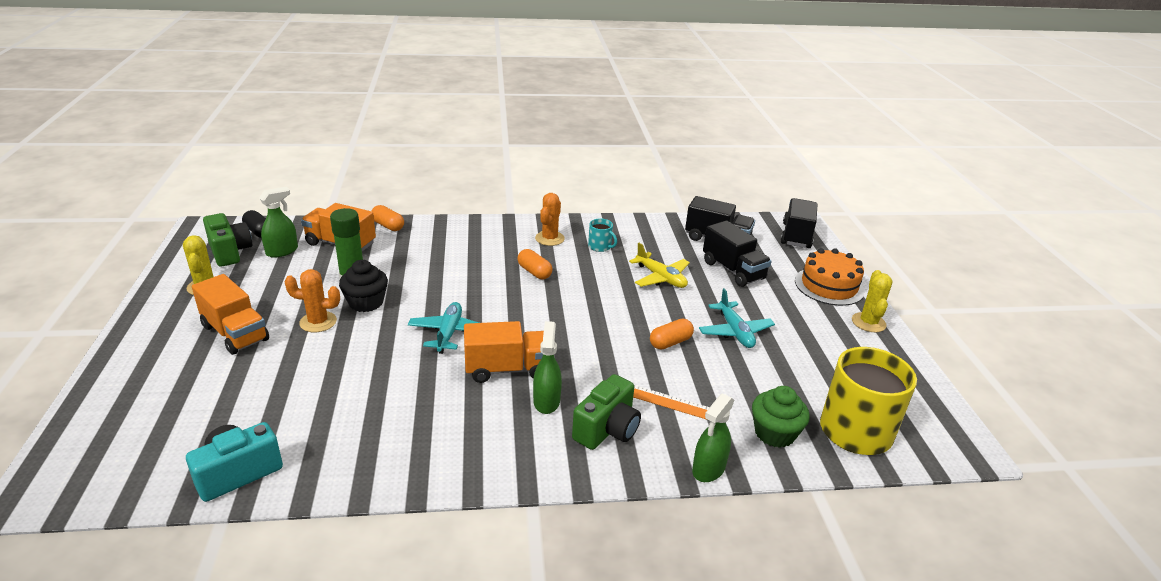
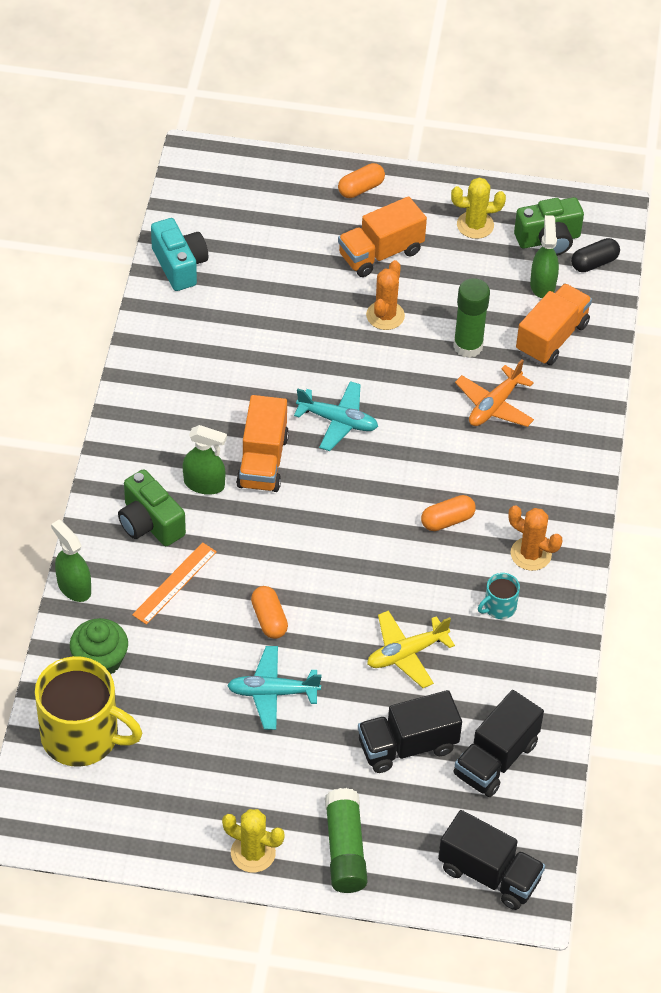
camera: 105 degrees right, 20 degrees up
green spray bottle [259,187,298,258] -> green spray bottle turned 150 degrees counterclockwise [530,215,559,298]
black cupcake [339,260,388,312] -> none
orange capsule [372,205,404,231] -> orange capsule moved to [338,163,385,198]
orange cake [795,248,865,306] -> green glue stick [325,788,368,893]
none -> orange plane [455,359,534,427]

